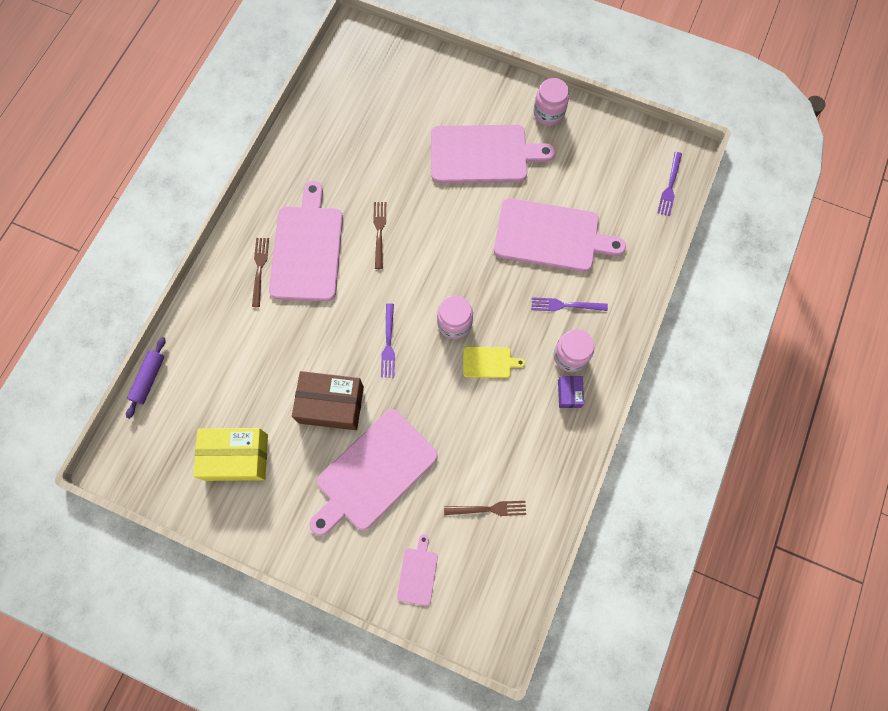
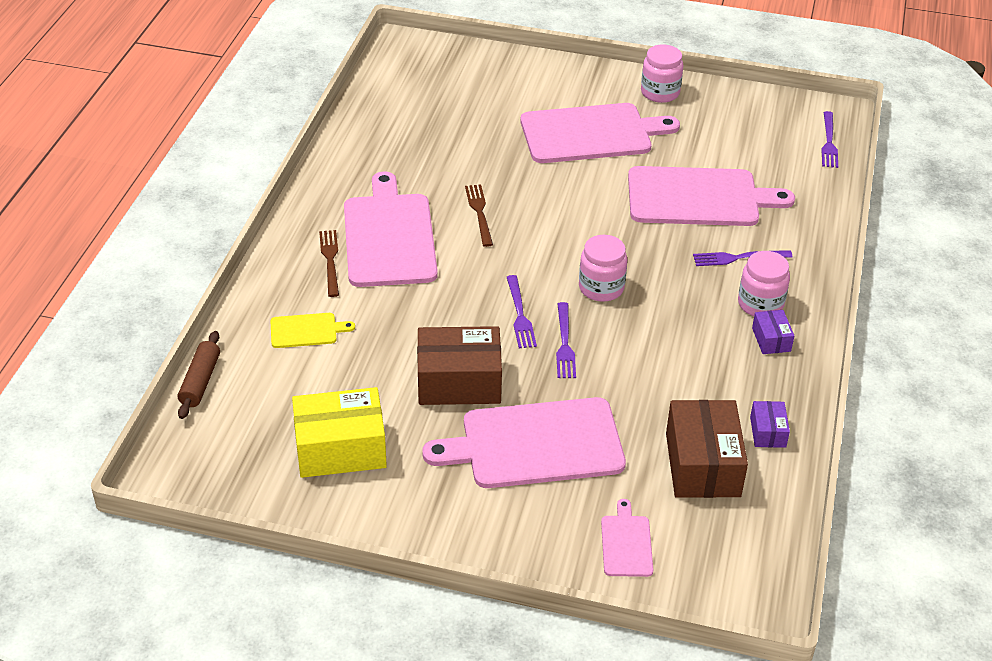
camera: 10 degrees left, 30 degrees down
purple rolling pin [126,337,166,419] -> brown rolling pin [178,331,220,419]
pink cutting board [310,409,438,536] -> pink cutting board turned 45 degrees clockwise [422,397,626,488]
brown fork [444,501,526,516] -> brown box [666,400,748,498]
yellow cutting board [463,347,525,378] -> yellow cutting board moved to [271,313,355,348]
none -> purple fork [556,302,576,378]
none -> purple box [750,401,790,448]

